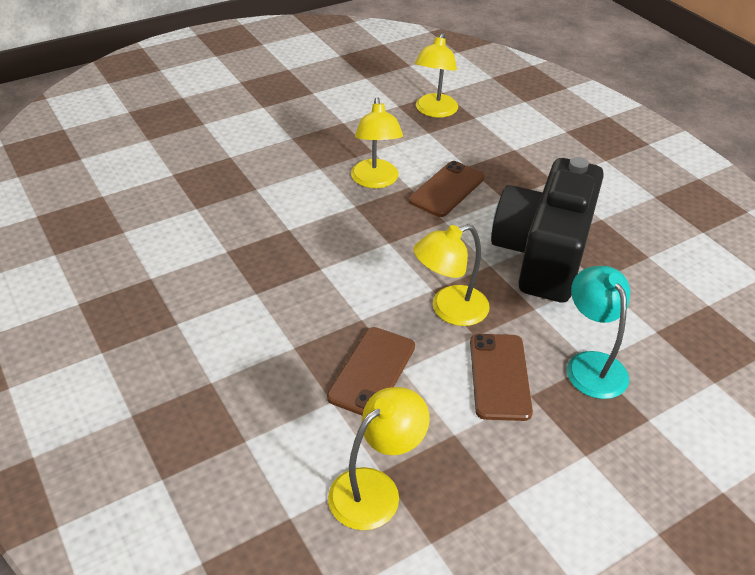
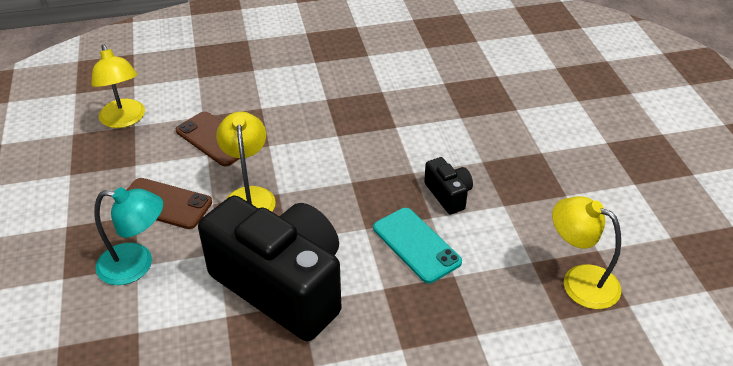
camera: 110 degrees right, 0 degrees up
yellow lamp [351,97,403,188] -> black camera [424,157,473,214]
brown phone [409,161,485,217] -> turquoise phone [373,208,462,283]

